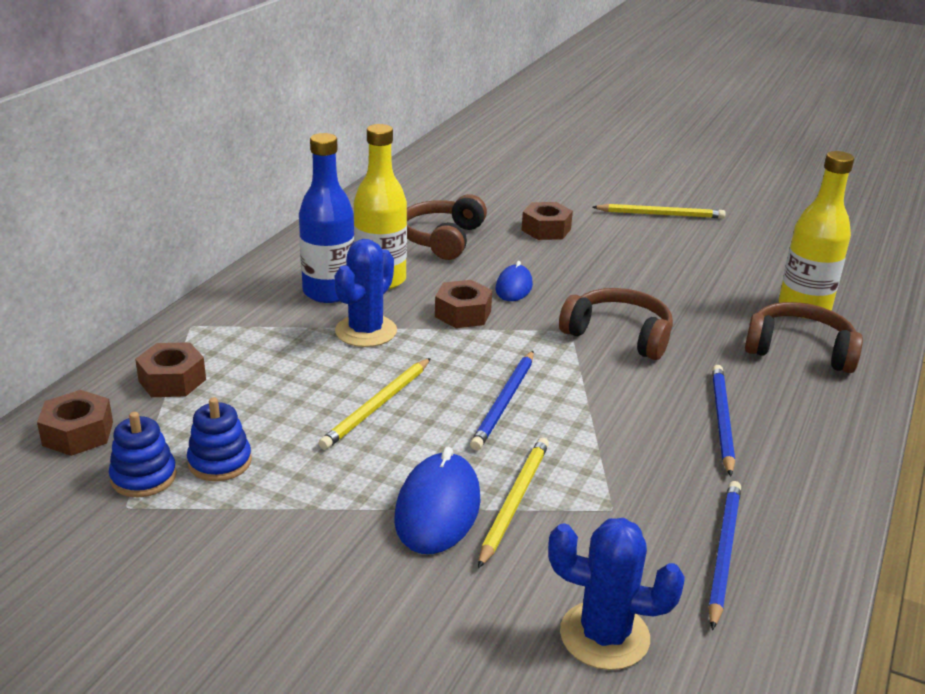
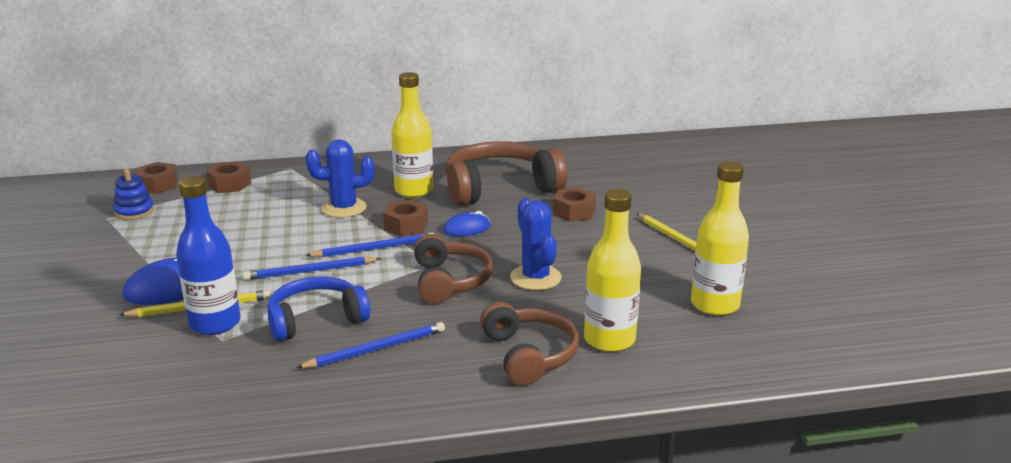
camera: 55 degrees right, 5 degrees down
blue stacking toy [187,397,252,481] -> none
blue bottle [299,133,355,303] -> blue bottle moved to [176,176,241,335]
yellow pencil [319,358,431,450] -> none
brown headphones [407,194,487,260] -> brown headphones [445,141,567,206], size x1.54
blue cactus [548,518,685,670] -> blue cactus moved to [510,198,562,290]
blue pencil [708,481,741,630] -> blue pencil moved to [305,233,434,257]
none -> blue headphones [267,276,370,342]
none -> yellow bottle [691,161,749,316]

